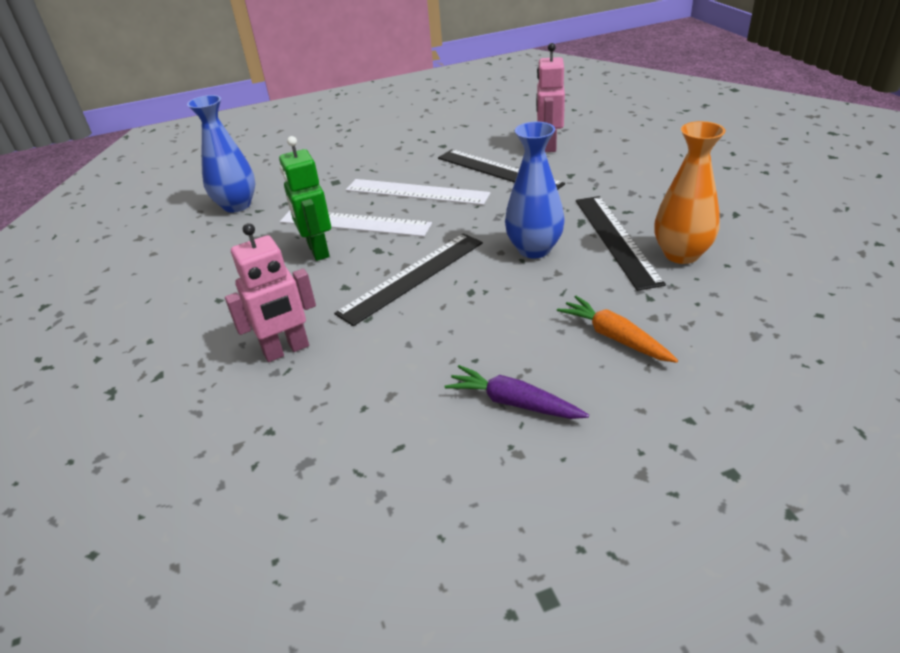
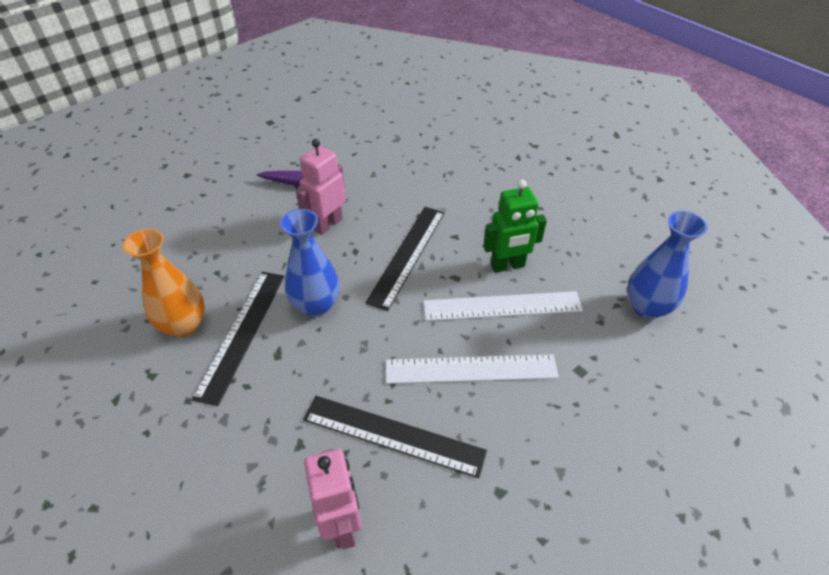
camera: 155 degrees right, 10 degrees up
pink robot [225,223,316,362] -> pink robot moved to [296,139,346,235]
green robot [279,136,331,261] -> green robot turned 120 degrees clockwise [483,180,547,273]
orange carrot [557,296,678,363] -> none
black ruler [576,196,666,291] -> black ruler turned 45 degrees clockwise [192,272,285,406]

